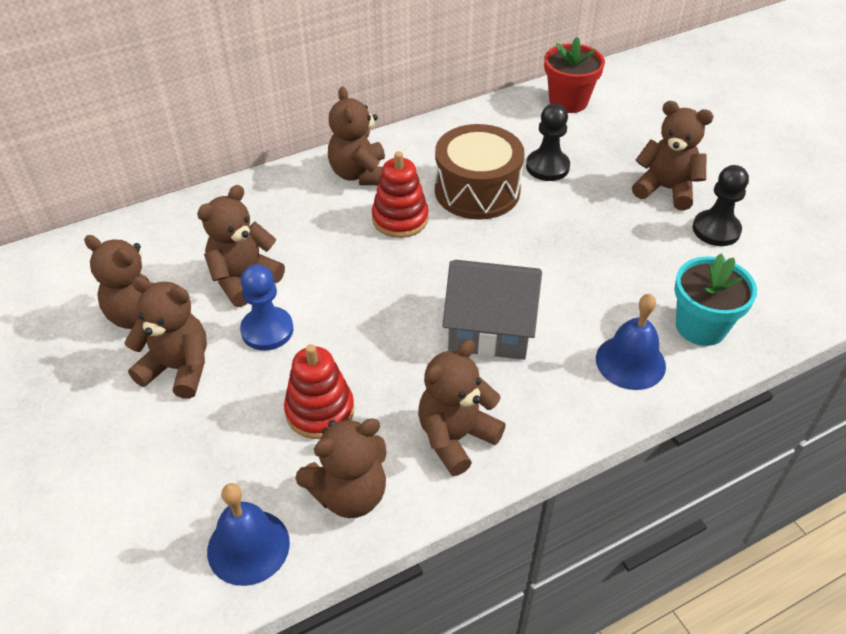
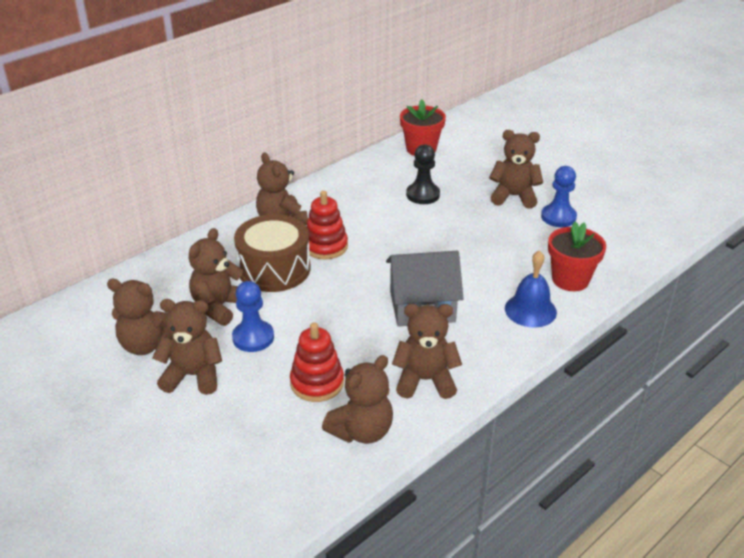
camera: 15 degrees left, 10 degrees down
blue bell [207,483,290,586] -> none
brown teddy bear [418,340,506,476] -> brown teddy bear turned 60 degrees clockwise [392,304,462,399]
brown drum [435,124,524,220] -> brown drum moved to [234,214,311,292]
turquoise flower pot [674,253,757,346] -> red flower pot [548,221,606,291]
black pawn [693,165,749,246] -> blue pawn [541,166,577,227]

